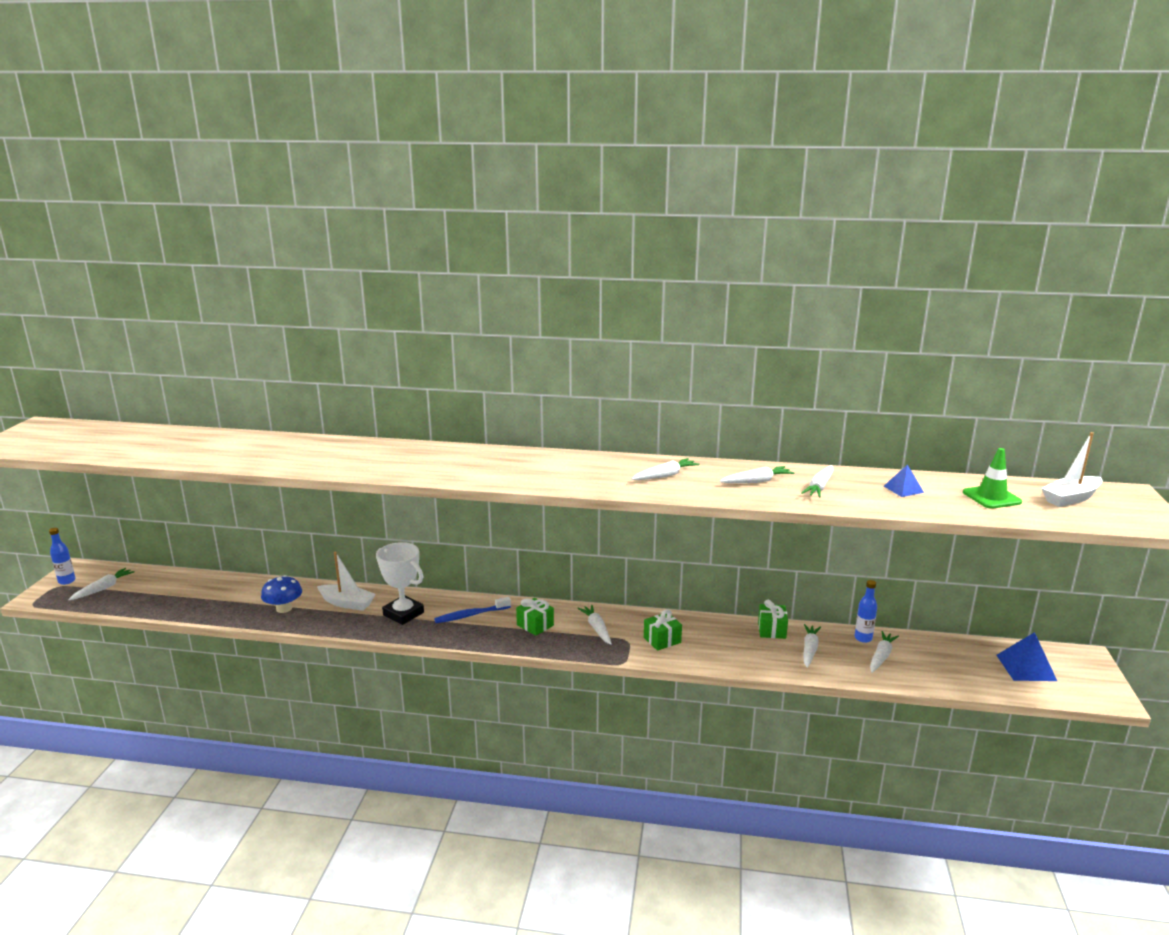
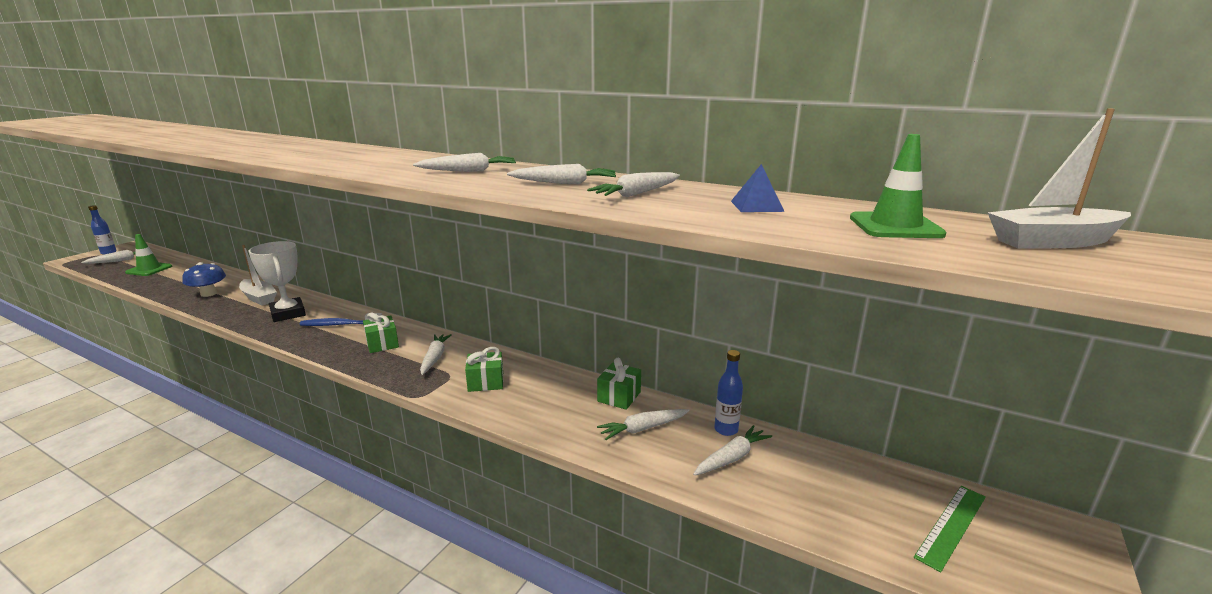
camera: 20 degrees right, 0 degrees up
white carrot [803,624,821,668] -> white carrot turned 150 degrees counterclockwise [597,409,690,440]
blue pyramid [997,632,1057,681] -> green ruler [914,486,986,572]
none -> green traffic cone [125,234,172,276]

